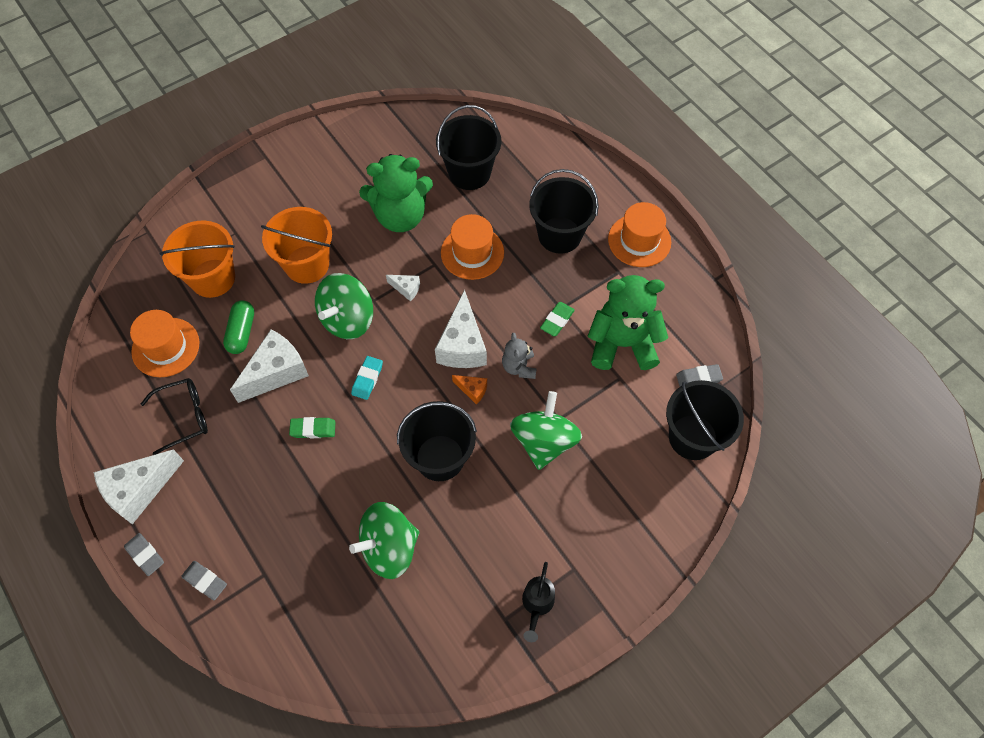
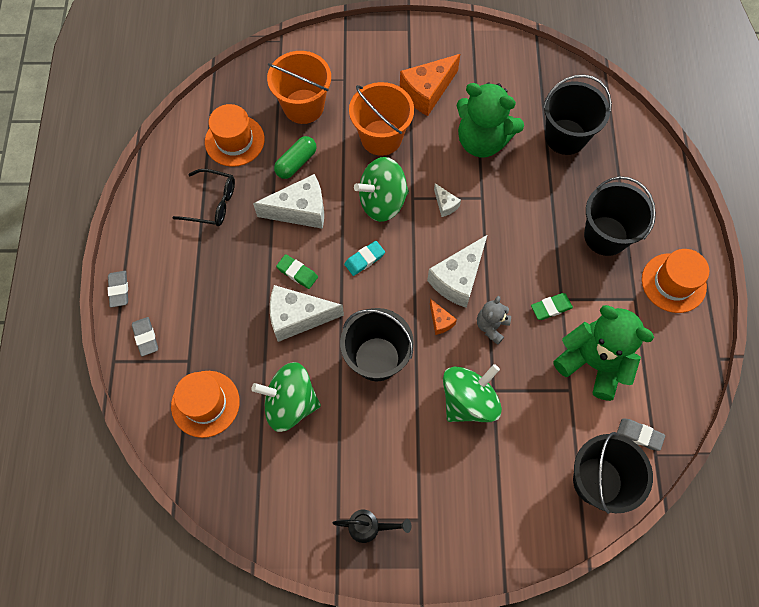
camera: 35 degrees right, 5 degrees up
white cheese [93,449,184,524] -> white cheese moved to [270,285,344,342]
orange hat [441,214,504,280] -> orange hat moved to [171,371,240,438]
black watering can [522,562,555,642] -> black watering can turned 135 degrees counterclockwise [333,509,412,543]
none -> orange cheese [400,54,460,116]

